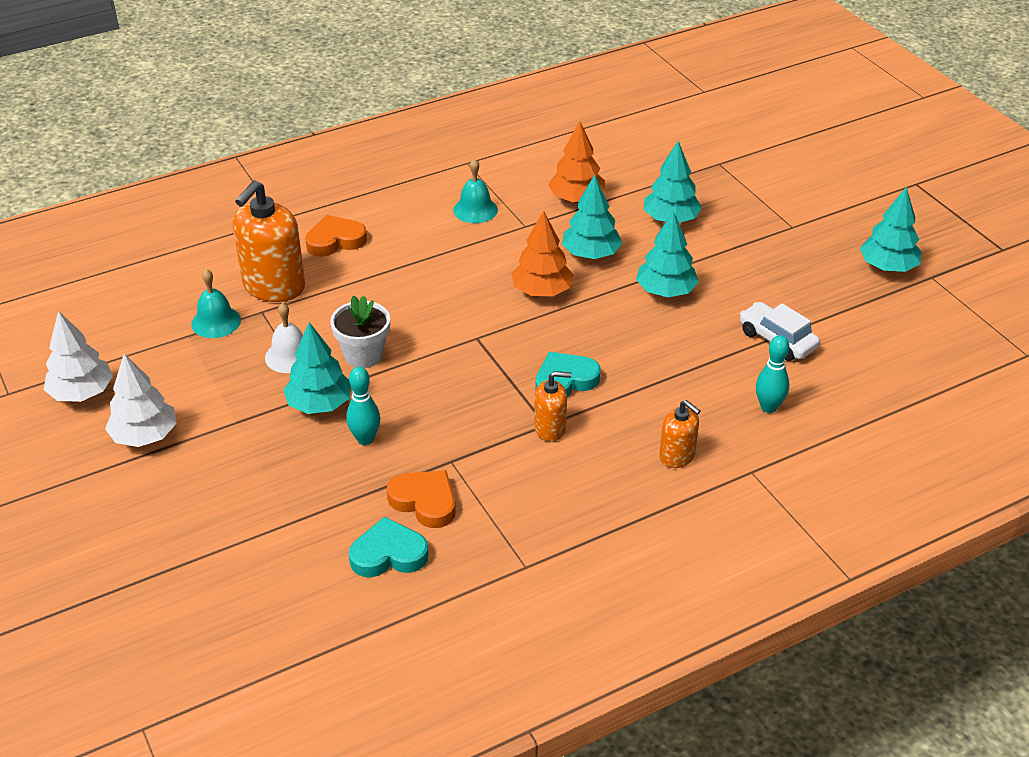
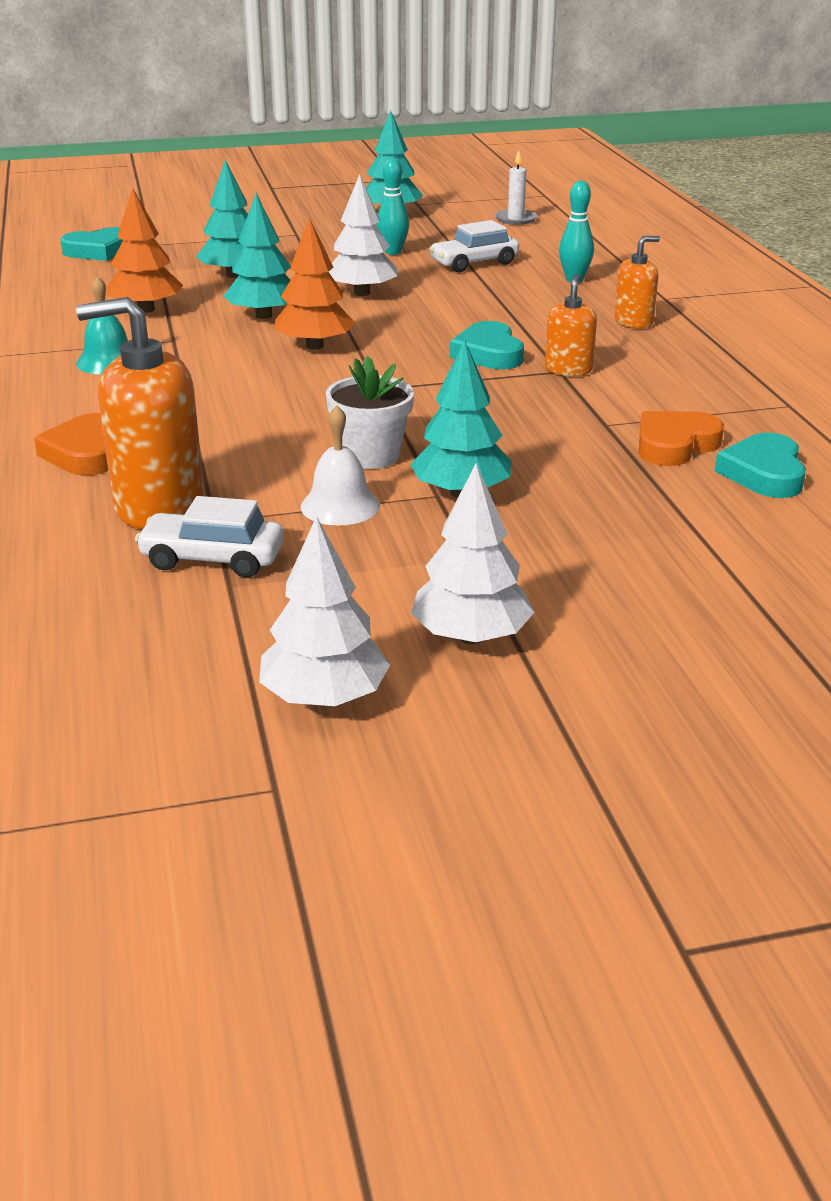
camera: 75 degrees left, 10 degrees down
turquoise bell [191,269,241,338] -> white car [135,496,284,577]
orange soap dispenser [233,180,305,302] -> orange soap dispenser turned 135 degrees clockwise [76,297,204,529]
turquoise bowling pin [346,367,380,445] -> turquoise bowling pin moved to [377,158,409,255]
turquoise tree [636,211,699,297] -> white tree [329,174,397,296]
none -> turquoise heart [61,227,123,261]
none -> white candle [495,150,537,225]

